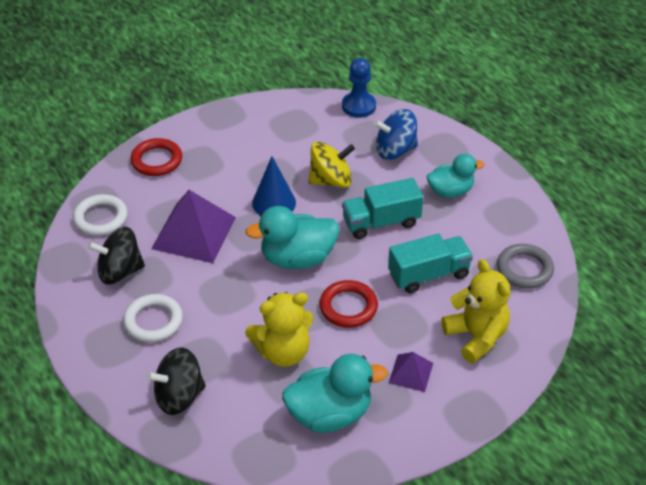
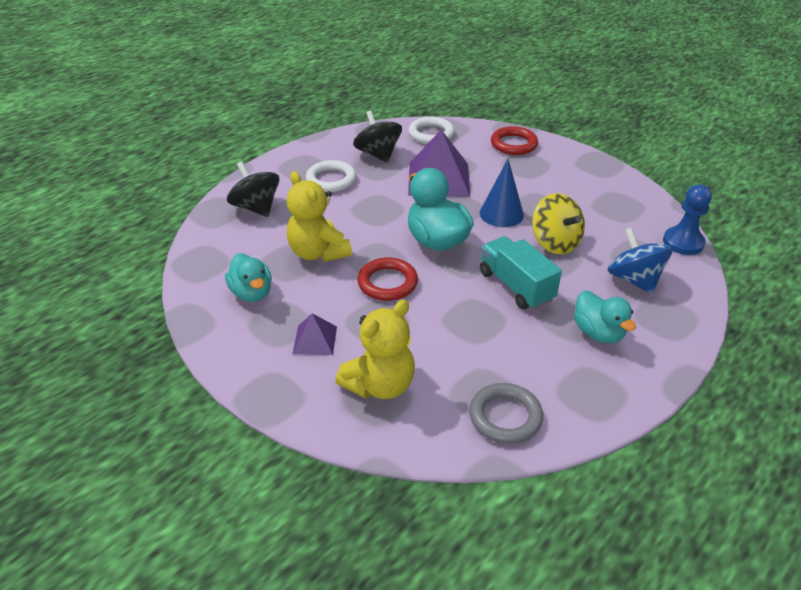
camera: 75 degrees right, 5 degrees down
turquoise duck [282,354,388,433] -> turquoise duck [225,253,272,302], size x0.67
turquoise truck [388,234,473,293] -> none

